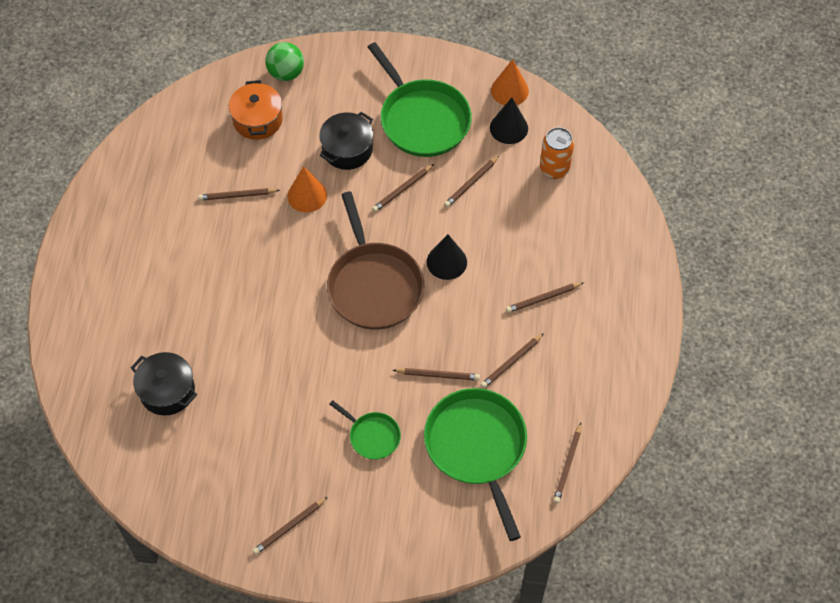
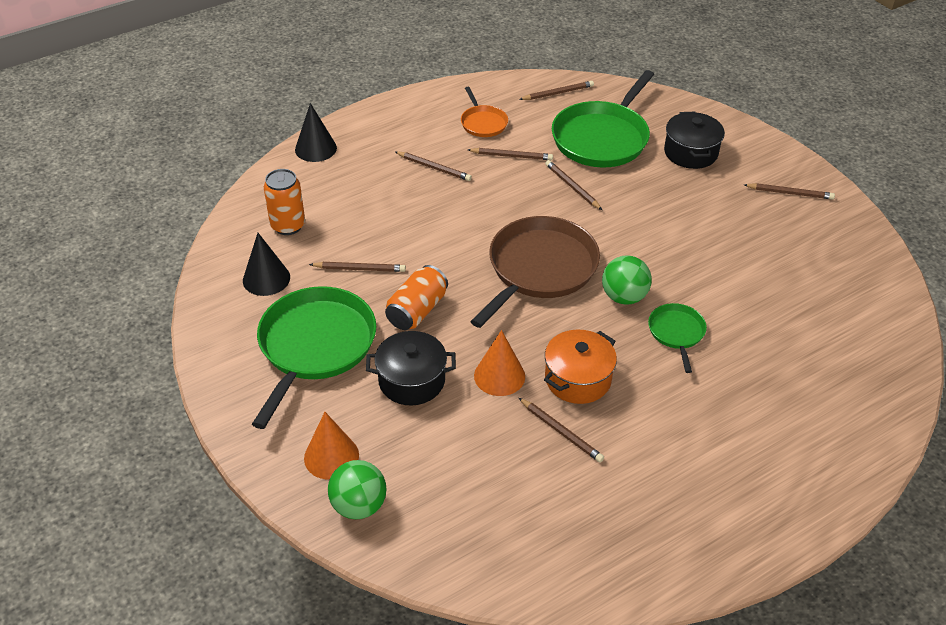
camera: 130 degrees left, 15 degrees down
black pot [131,352,197,416] -> black pot moved to [664,112,725,169]
orange pot [229,80,283,140] -> orange pot moved to [544,330,617,404]
green pan [329,400,401,460] -> green pan moved to [648,303,707,373]
brown pencil [372,164,434,212] -> orange can [385,265,448,330]
black cone [427,234,467,280] -> black cone moved to [295,103,337,162]
orange cone [491,59,529,105] -> orange cone moved to [304,412,359,480]
none -> orange pan [461,87,508,137]
none -> green ball [602,256,651,305]

